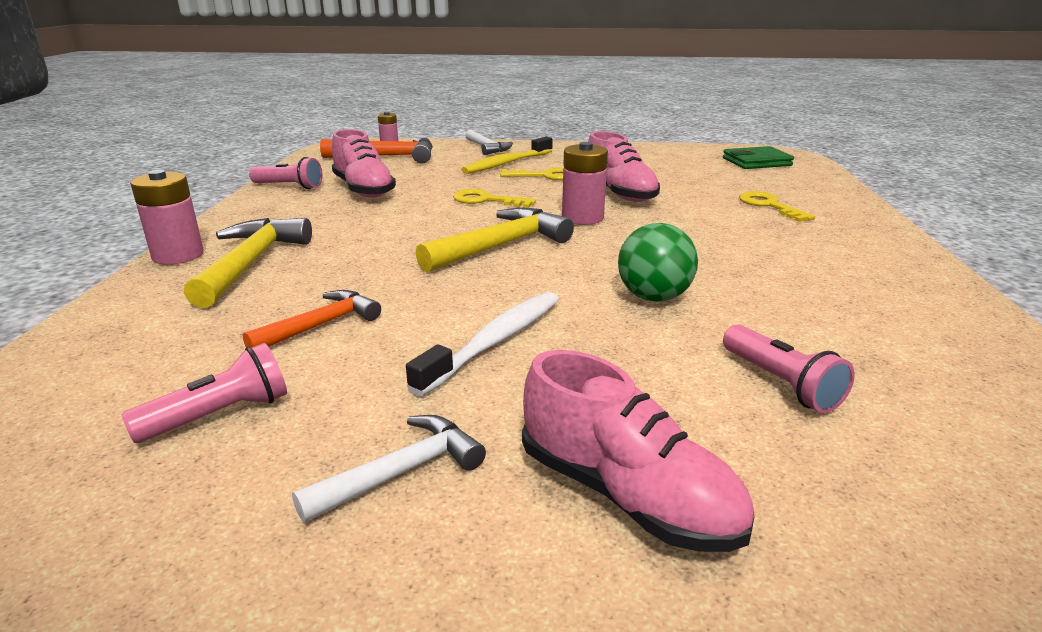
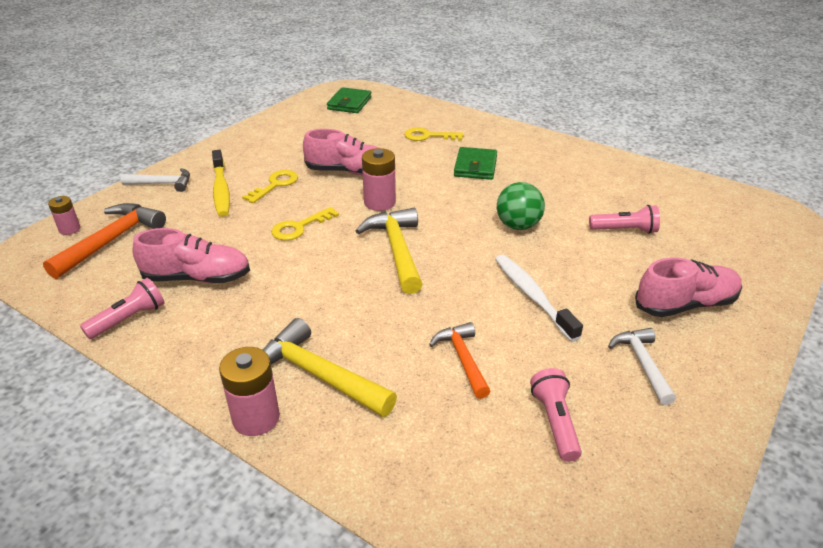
camera: 60 degrees left, 10 degrees up
none -> green wallet [454,147,497,180]

